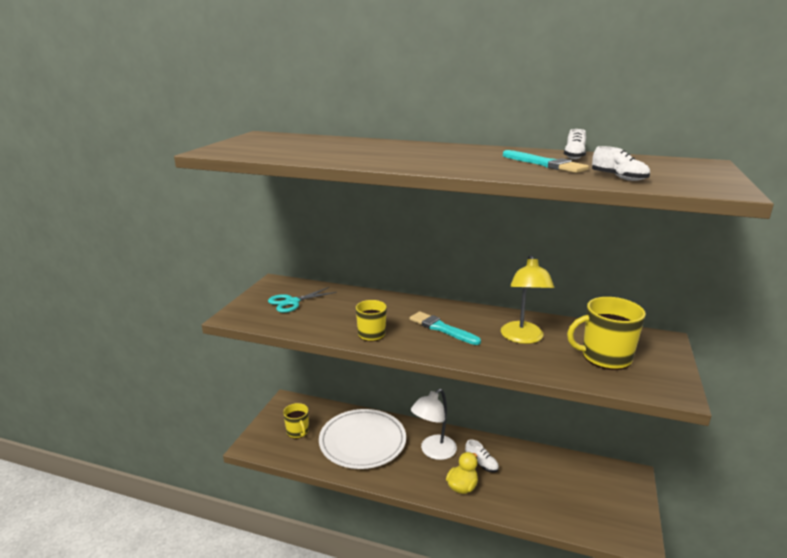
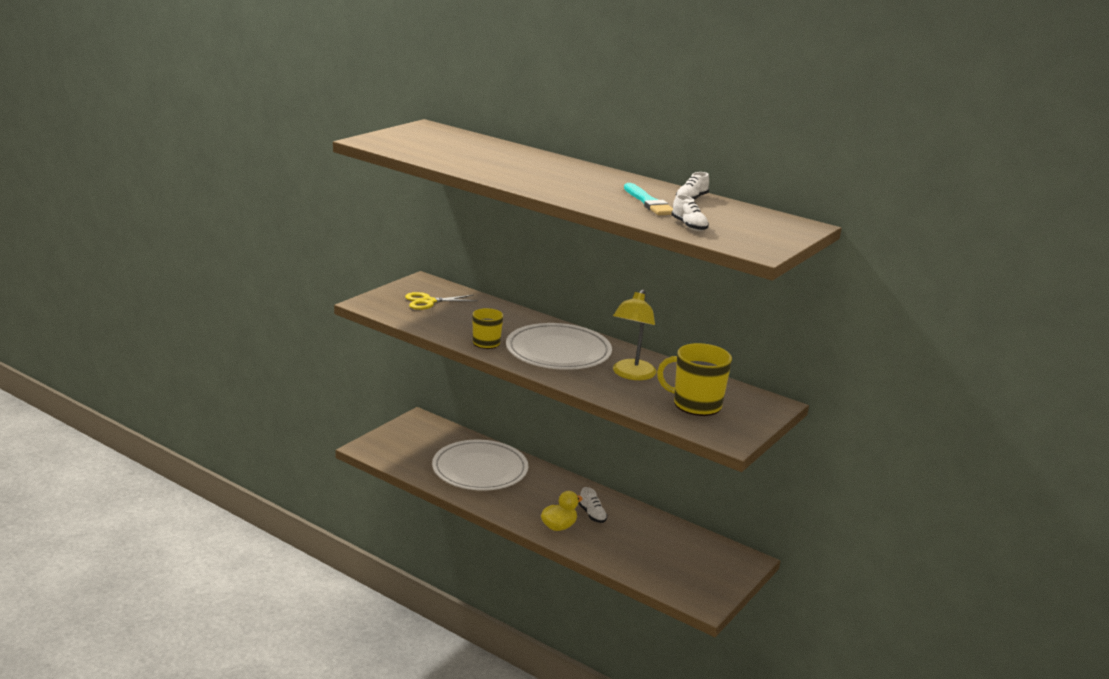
camera: 15 degrees right, 0 degrees up
turquoise scissors [268,287,337,313] -> yellow scissors [405,292,478,310]
yellow mug [283,403,309,439] -> none
turquoise brush [410,311,481,345] -> white plate [506,323,612,370]
white lamp [411,389,457,460] -> none

